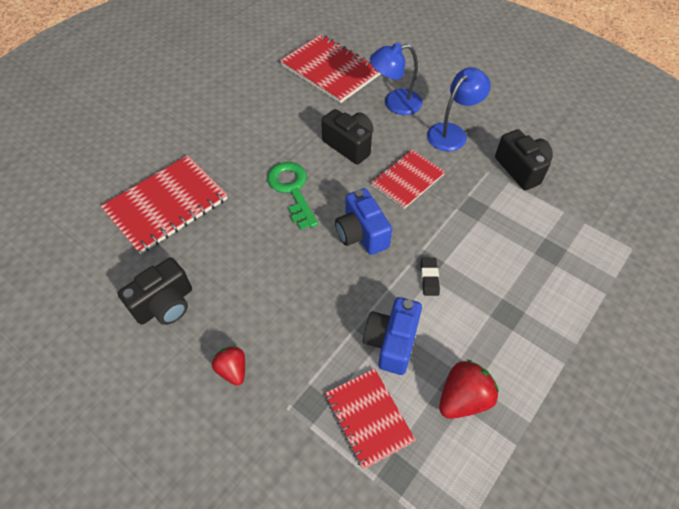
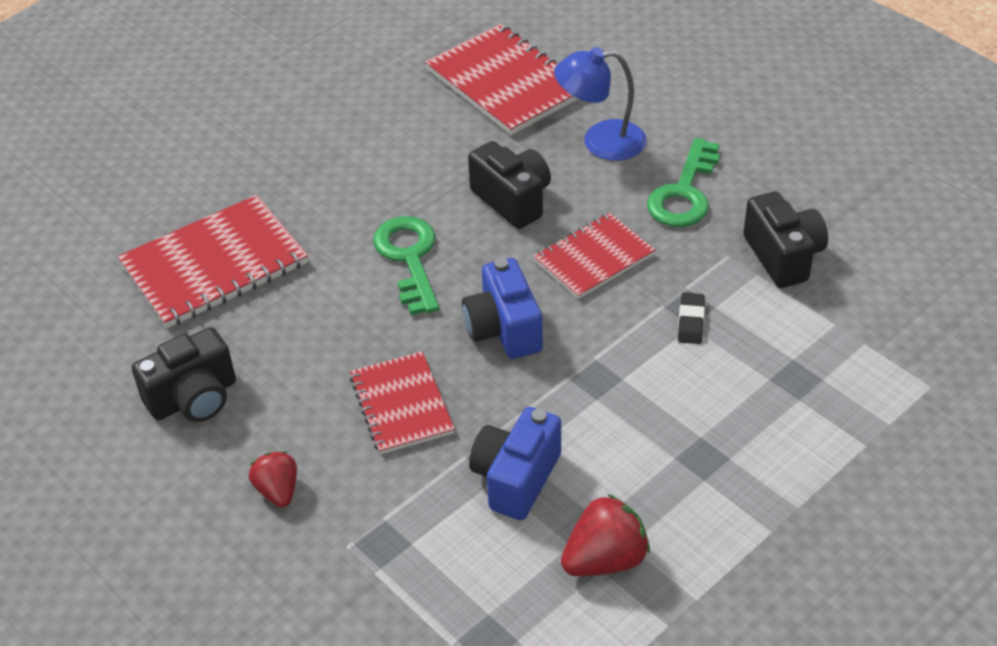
camera: 10 degrees right, 10 degrees down
red notebook [325,368,416,470] -> red notebook moved to [350,352,455,454]
black eraser [421,258,440,296] -> black eraser moved to [678,293,705,344]
blue lamp [427,67,491,151] -> green key [647,138,720,227]

